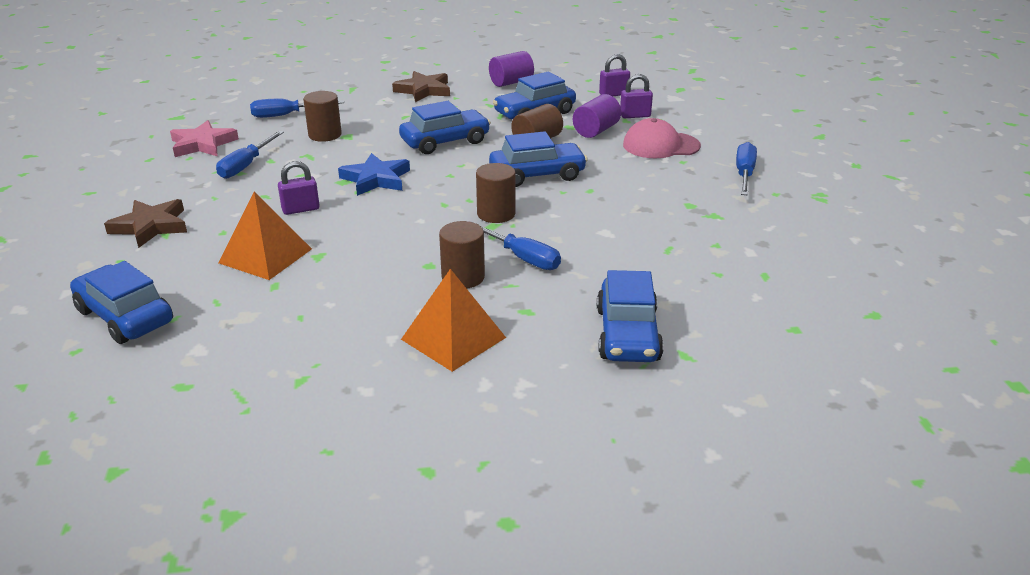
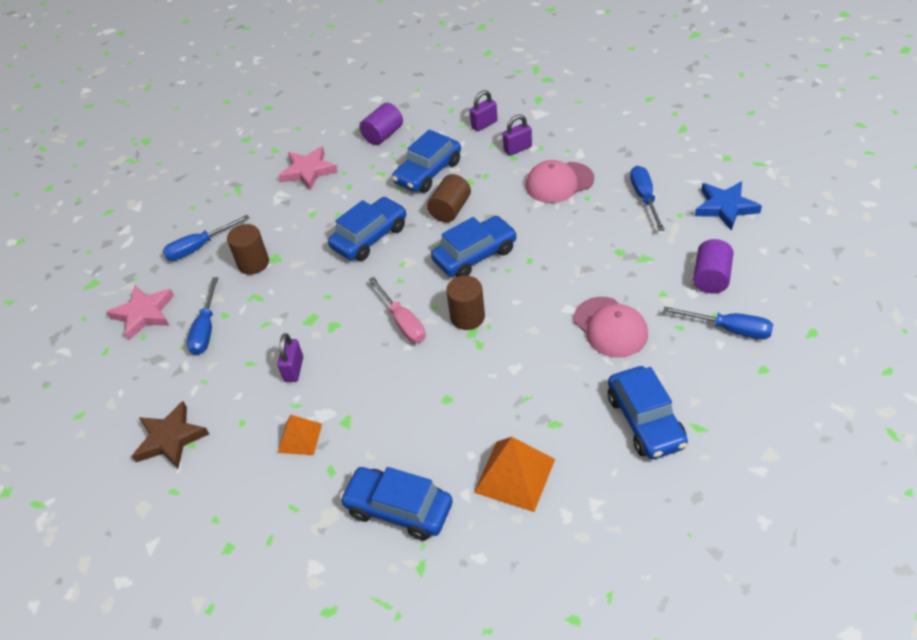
camera: 15 degrees left, 15 degrees up
blue car [70,261,173,344] -> blue car moved to [340,467,453,541]
orange pyramid [218,192,312,280] -> orange pyramid [278,415,322,455], size x0.62
purple padlock [278,161,320,215] -> purple padlock turned 45 degrees counterclockwise [277,333,303,382]
blue star [338,153,410,196] -> blue star moved to [695,181,762,231]
brown star [392,71,450,102] -> pink star [278,146,338,191]
brown cylinder [439,221,485,288] -> none
blue screwdriver [467,220,561,270] -> blue screwdriver moved to [663,307,773,339]
purple cylinder [573,94,621,138] -> purple cylinder moved to [693,239,734,293]
none -> pink screwdriver [369,277,426,343]
none -> pink cap [574,297,648,358]

